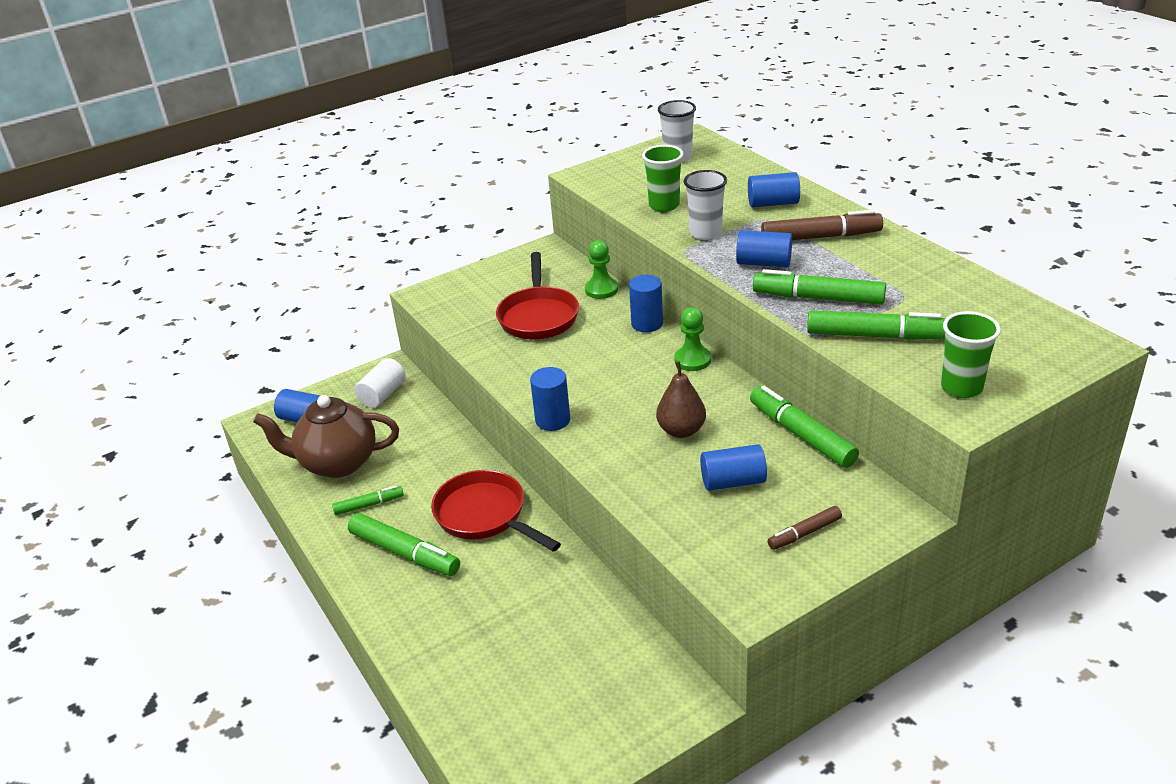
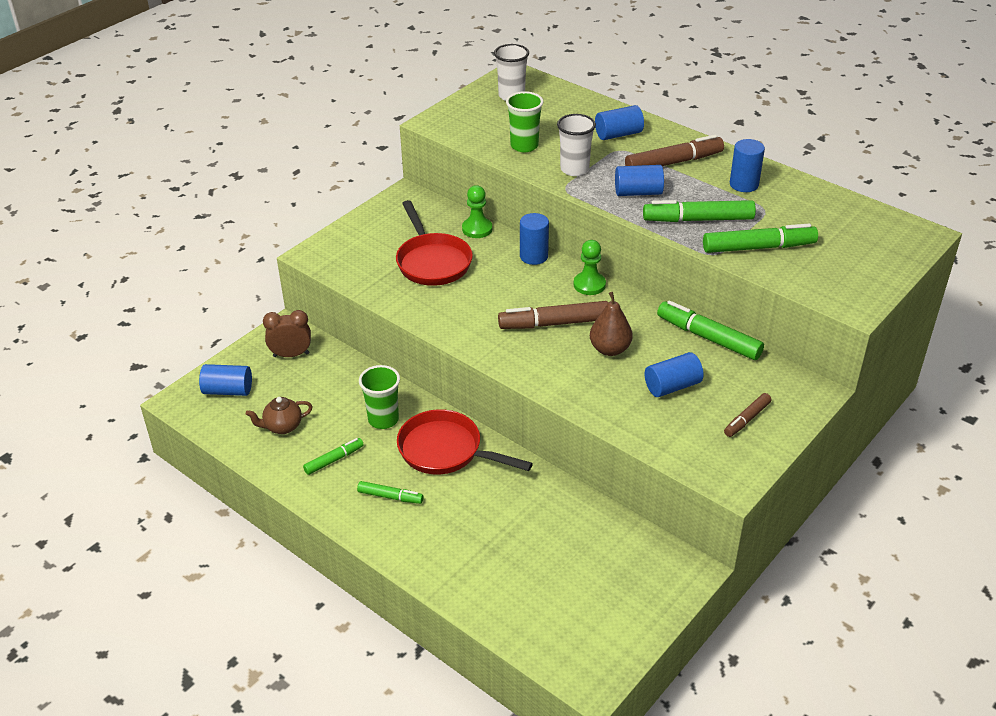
camera: 20 degrees left, 5 degrees up
brown teapot [253,395,399,478] -> brown teapot [246,397,313,434], size x0.51
green marker [348,513,460,576] -> green marker [357,481,424,504], size x0.56
white cylinder [354,358,406,408] -> brown clock [263,310,311,357]
blue cylinder [530,367,570,431] -> blue cylinder moved to [730,139,765,192]
green cup [941,311,1001,398] -> green cup moved to [359,365,400,429]
none -> brown marker [498,301,608,329]

